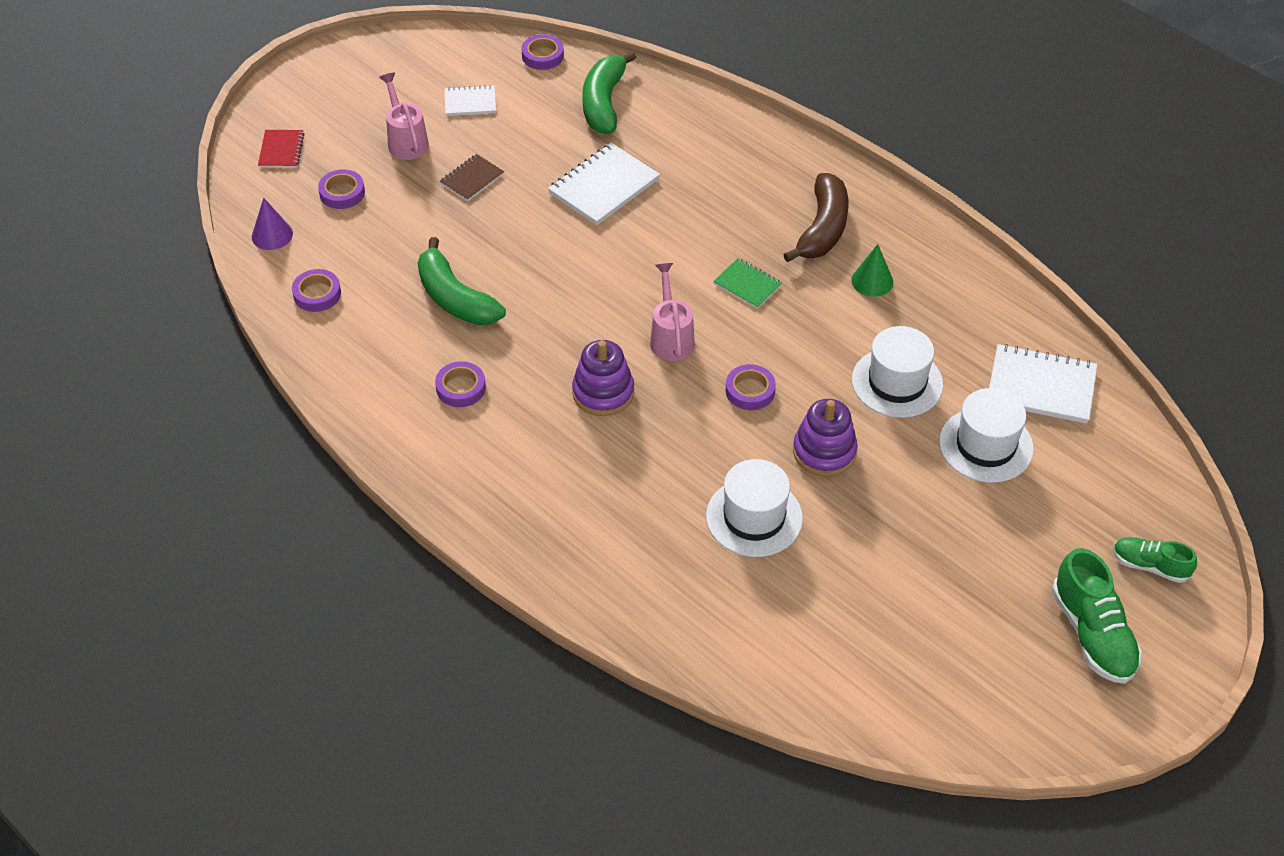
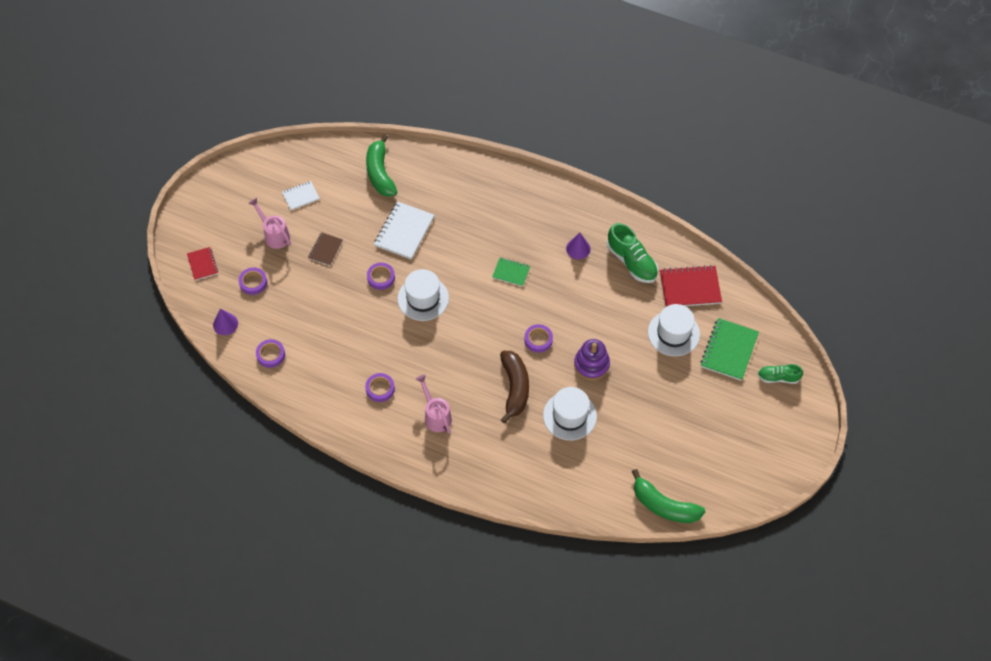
camera: 20 degrees left, 10 degrees up
green banana [418,237,506,326] -> green banana moved to [632,469,705,523]
purple tape [522,34,564,70] -> purple tape moved to [367,263,395,290]
purple stacking toy [572,340,634,416] -> none
pink watering can [650,263,695,361] -> pink watering can moved to [416,375,452,434]
brown banana [783,173,849,262] -> brown banana moved to [500,351,529,424]
green cone [851,244,893,297] -> purple cone [566,233,590,259]
white hat [852,326,943,418] -> white hat moved to [397,269,449,321]
white notebook [989,344,1097,424] -> red notebook [660,265,722,307]
green shoe [1052,548,1142,684] -> green shoe moved to [607,223,658,283]
none -> green notebook [700,318,759,381]

